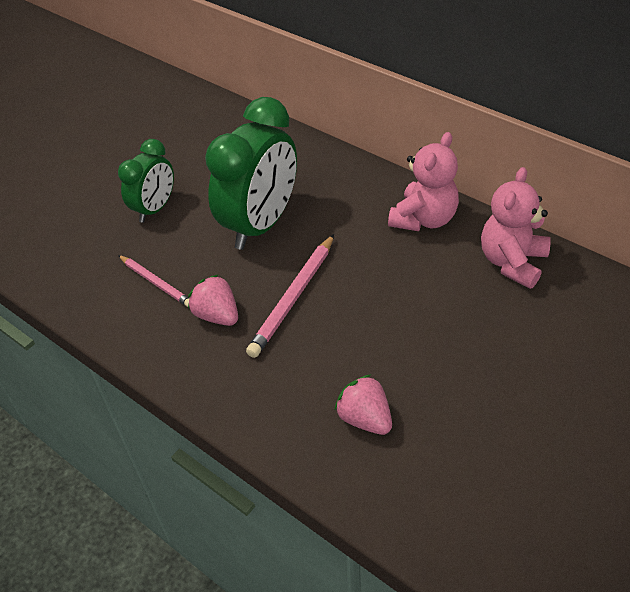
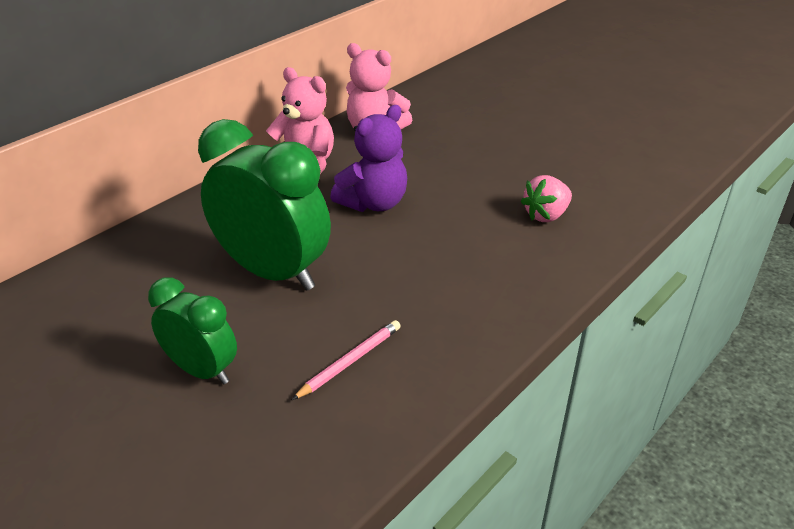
camera: 90 degrees left, 10 degrees down
pink strawberry [188,274,238,326] -> none
pink pencil [246,234,334,358] -> none
none -> purple teddy bear [330,105,407,212]

